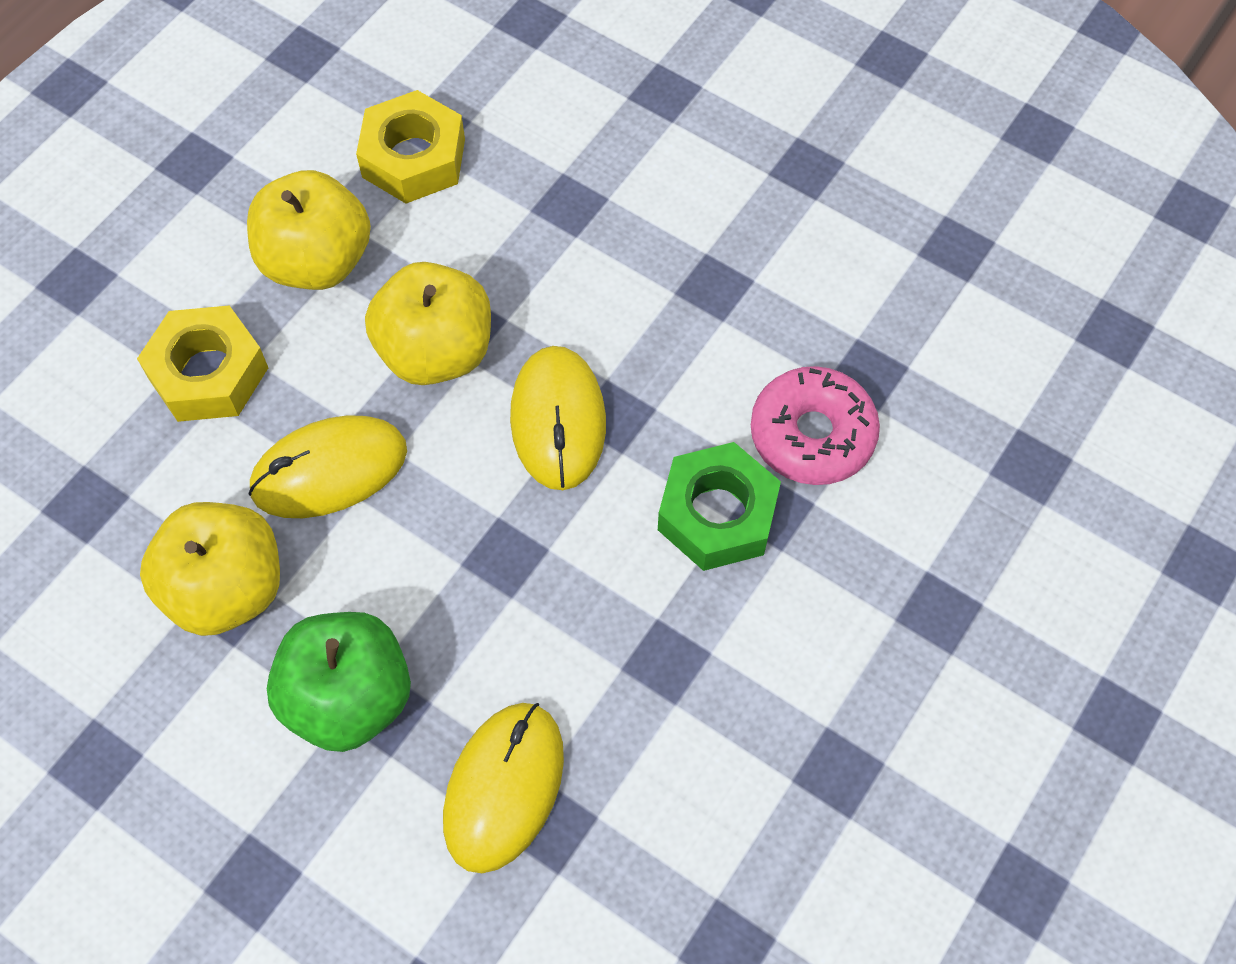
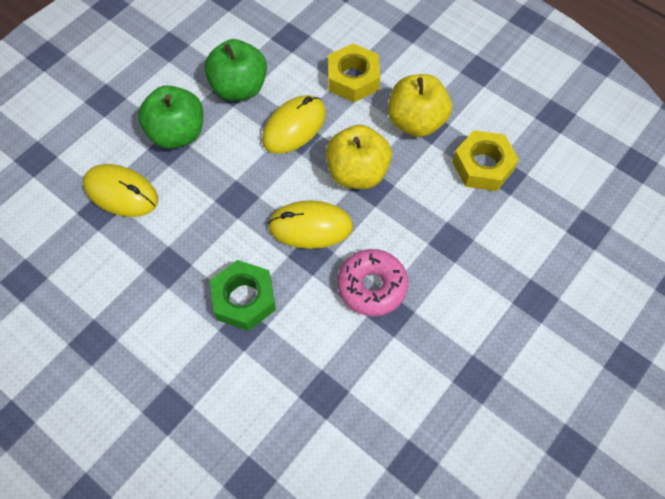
camera: 95 degrees right, 0 degrees up
yellow apple [140,502,280,636] -> green apple [204,39,267,101]
yellow mouse [248,415,407,518] -> yellow mouse turned 60 degrees clockwise [262,95,326,154]
pink donut [751,366,880,485] -> pink donut moved to [338,249,408,316]

